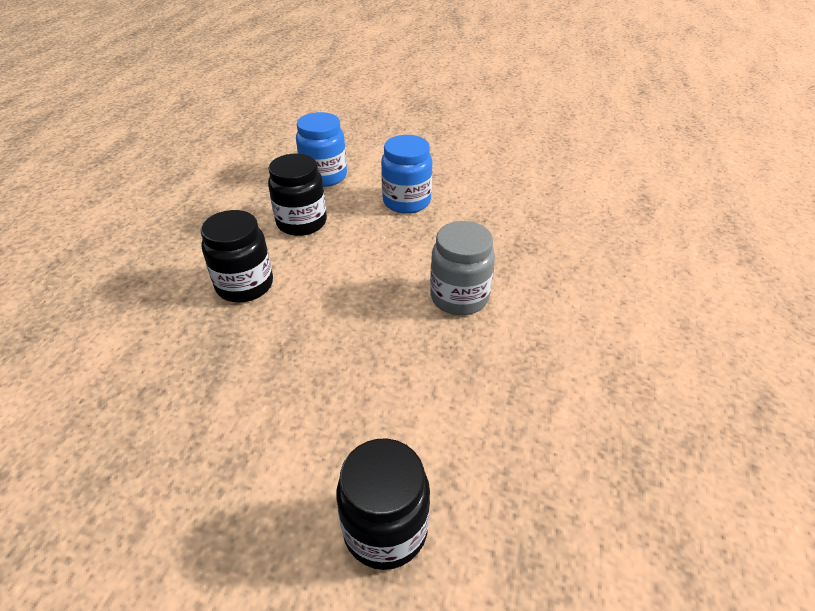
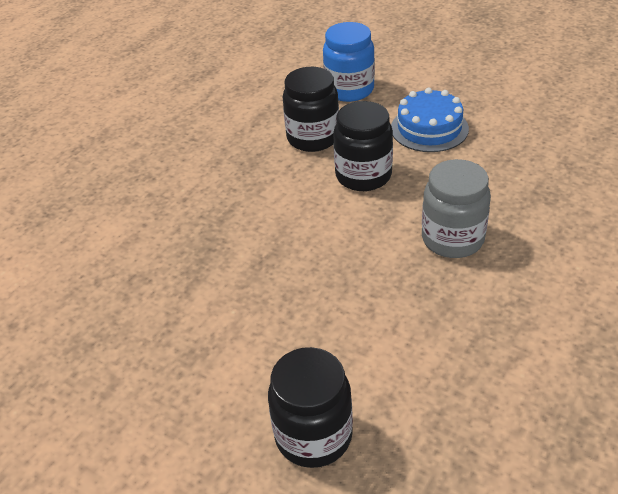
camera: 20 degrees right, 0 degrees up
black jar [201,210,273,302] -> black jar moved to [333,101,393,191]
blue jar [381,135,432,214] -> blue cake [391,88,469,152]

